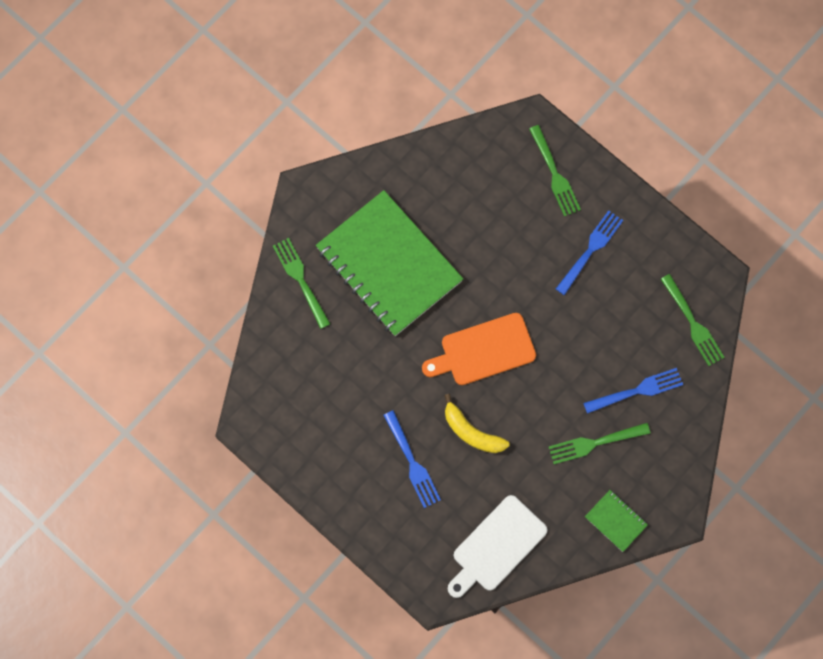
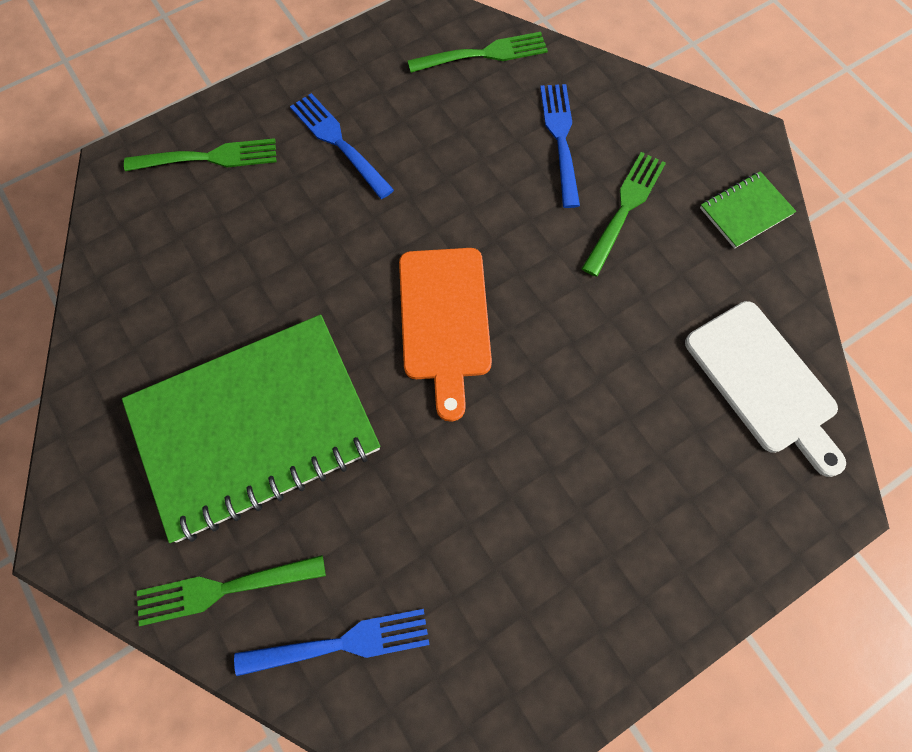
camera: 75 degrees left, 5 degrees down
blue fork [383,410,441,508] -> blue fork moved to [234,609,429,676]
yellow banana [445,394,510,453] -> none
green fork [549,423,650,464] -> green fork turned 150 degrees counterclockwise [582,152,666,277]

